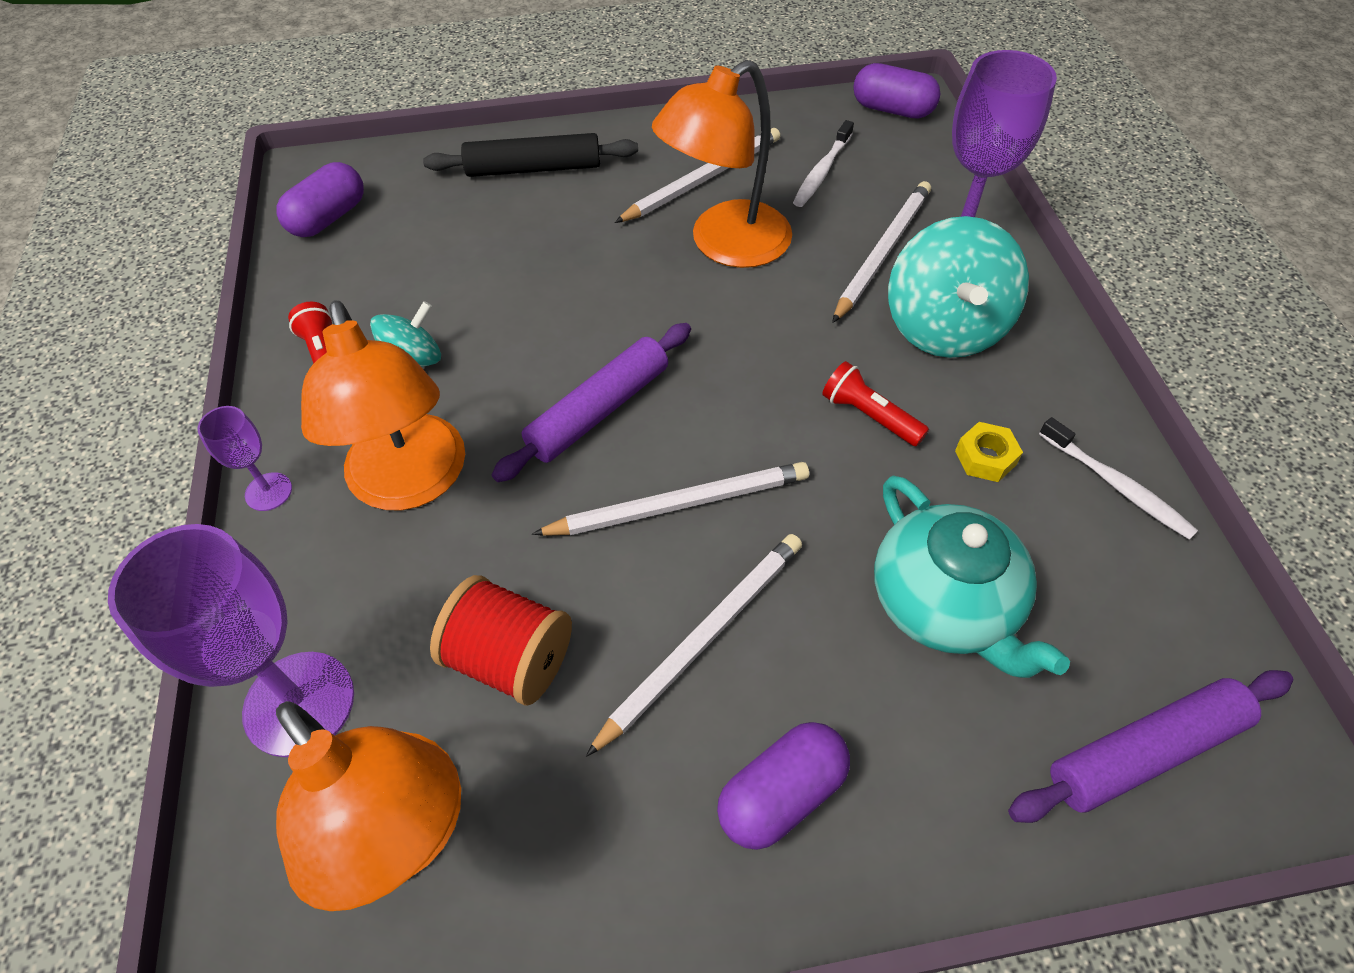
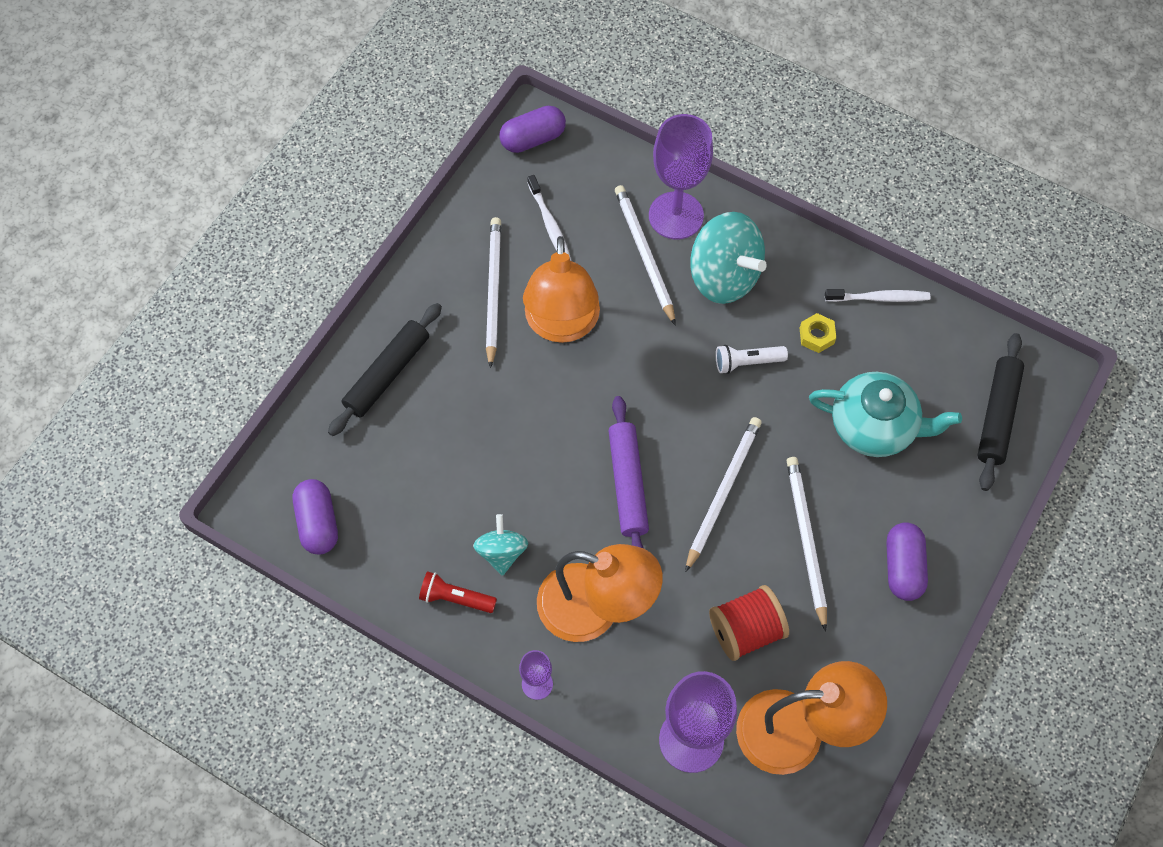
camera: 50 degrees left, 10 degrees up
red flashlight [822,361,929,446] -> white flashlight [716,345,788,374]
purple rolling pin [1008,670,1293,823] -> black rolling pin [977,333,1024,491]

